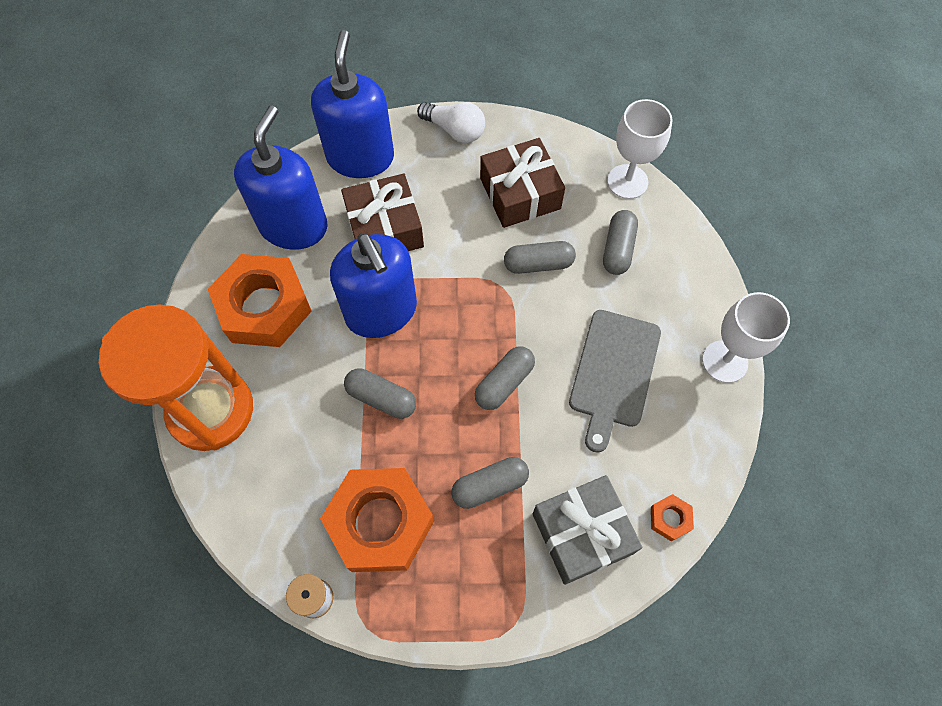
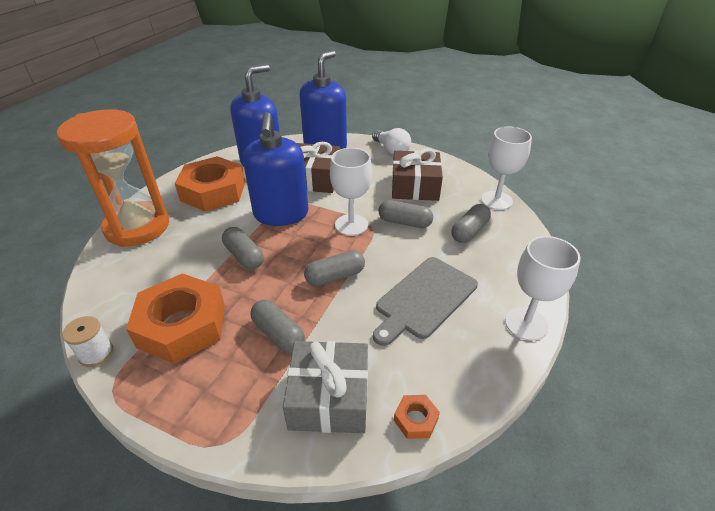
camera: 25 degrees right, 25 degrees down
grey capsule [451,457,529,509] -> grey capsule turned 45 degrees clockwise [250,300,305,353]
none -> white goblet [330,148,372,236]

